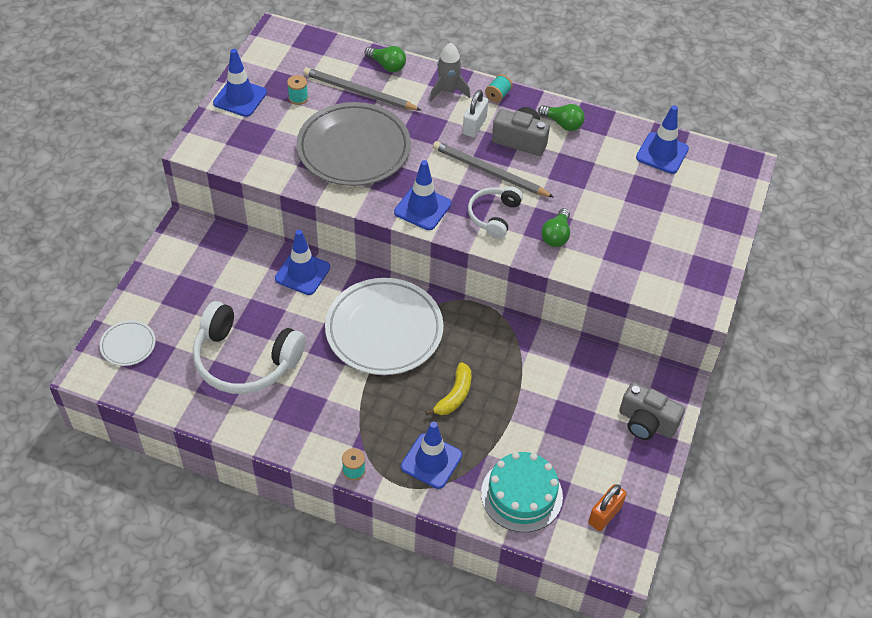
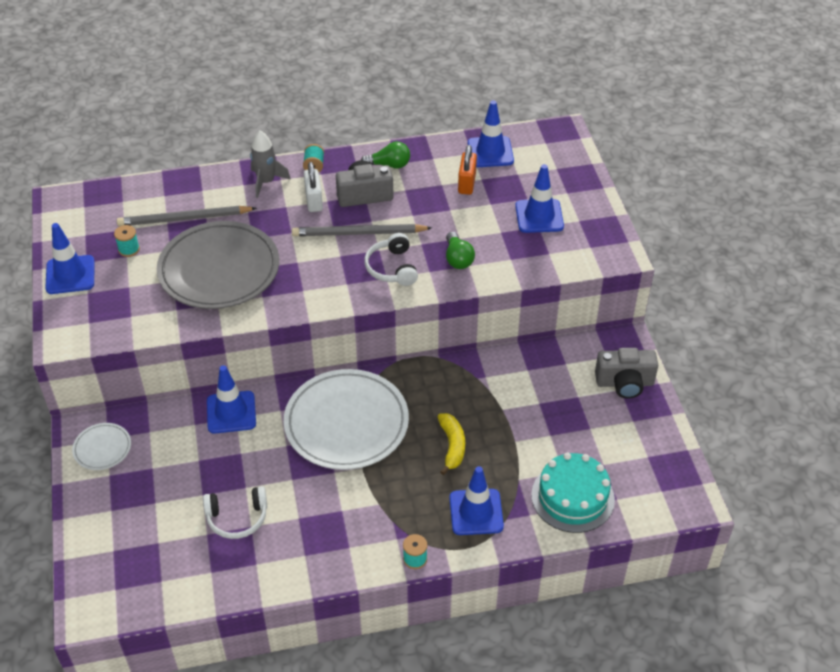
camera: 30 degrees left, 5 degrees down
white plate [100,320,156,366] -> white plate moved to [72,423,131,470]
white headphones [193,301,306,394] -> white headphones [203,486,267,539], size x0.55
green light bulb [365,46,406,72] -> none
blue traffic cone [394,160,451,230] -> blue traffic cone moved to [515,164,564,233]
orange padlock [588,484,627,531] -> orange padlock moved to [458,145,477,195]

